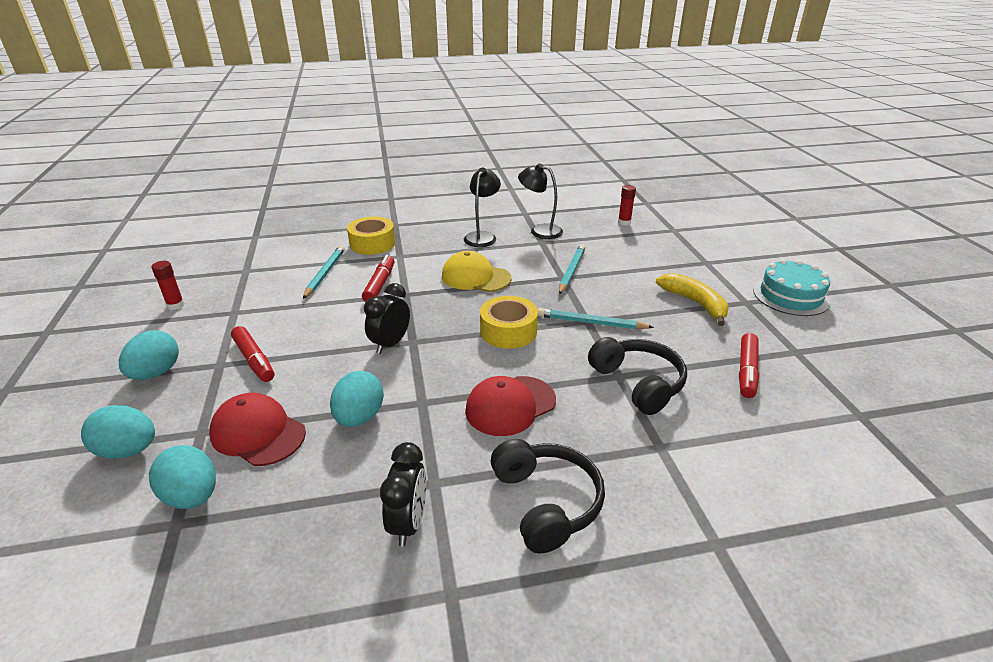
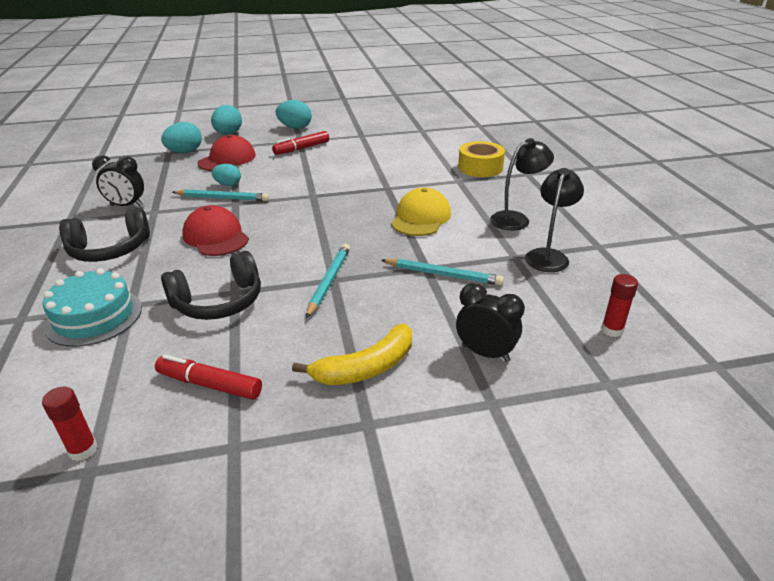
camera: 90 degrees right, 0 degrees up
red glue stick [151,261,184,310] -> red glue stick moved to [42,386,98,461]
turquoise pencil [303,246,345,299] -> turquoise pencil moved to [172,189,269,201]
turquoise egg [330,371,384,427] -> turquoise egg [212,164,241,186], size x0.65
red marker [362,255,395,302] -> none
black clock [364,283,410,354] -> black clock moved to [456,283,525,362]
black lamp [464,168,501,247] -> black lamp turned 45 degrees counterclockwise [490,138,554,231]
yellow tape [480,296,538,349] -> none
turquoise cake [753,259,830,316] -> turquoise cake moved to [43,268,142,347]

